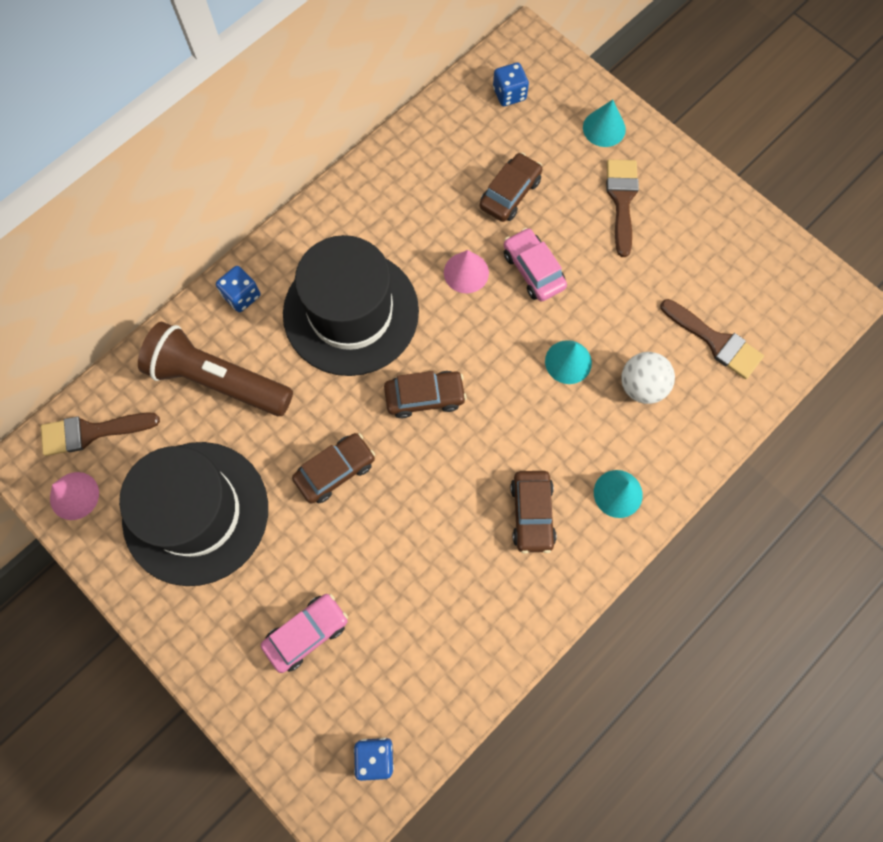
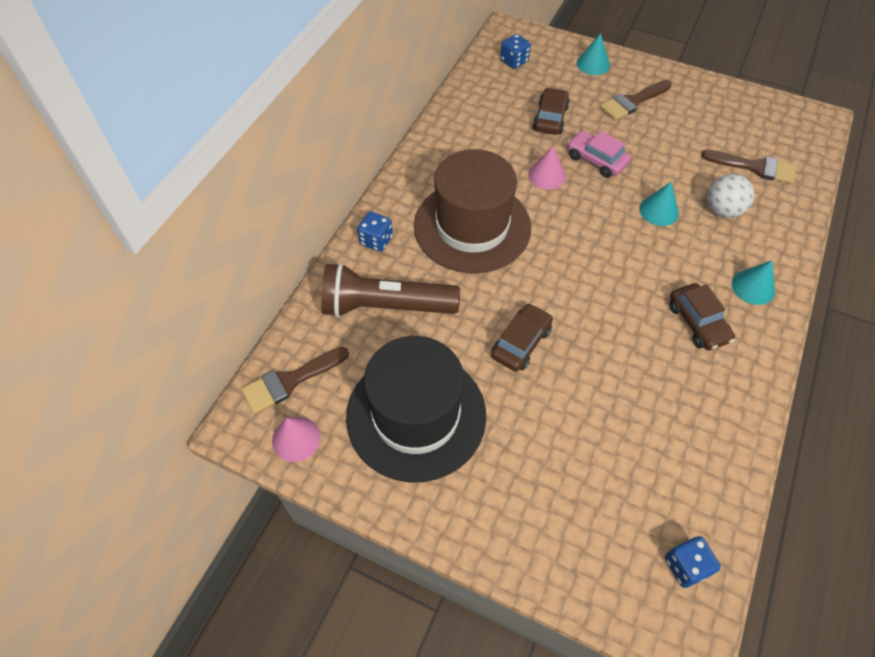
camera: 20 degrees left, 15 degrees down
pink car [261,594,348,673] -> none
black hat [283,235,419,376] -> brown hat [414,149,531,273]
brown car [384,371,467,418] -> none
brown brush [606,160,639,257] -> brown brush turned 105 degrees counterclockwise [600,80,672,120]

